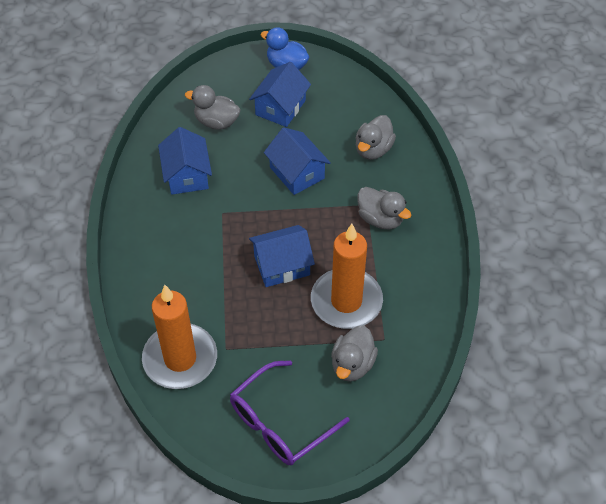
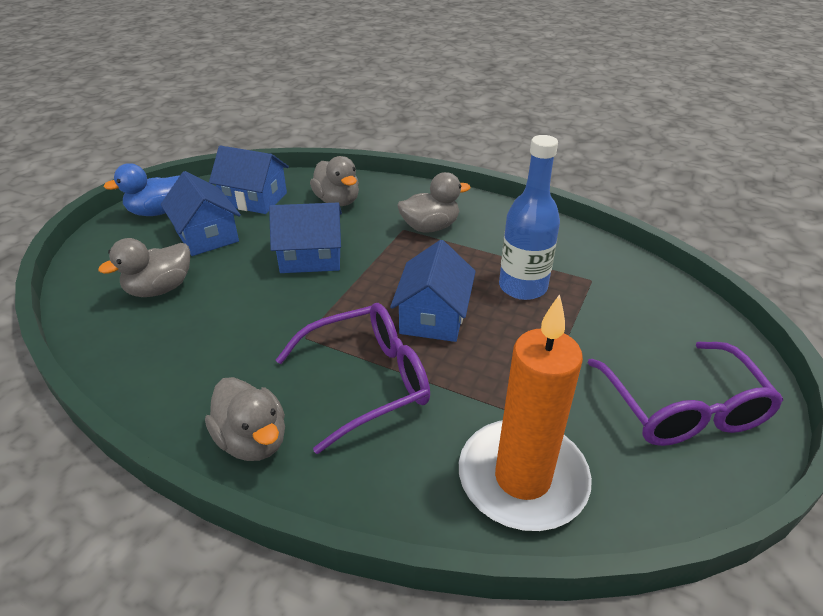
camera: 60 degrees left, 15 degrees down
blue house [158,127,212,195] -> blue house moved to [209,146,289,214]
orange candle [311,224,383,329] -> blue bottle [499,135,560,300]
grey duck [331,326,378,382] -> grey duck moved to [205,377,285,461]
none -> purple glasses [276,303,430,454]

